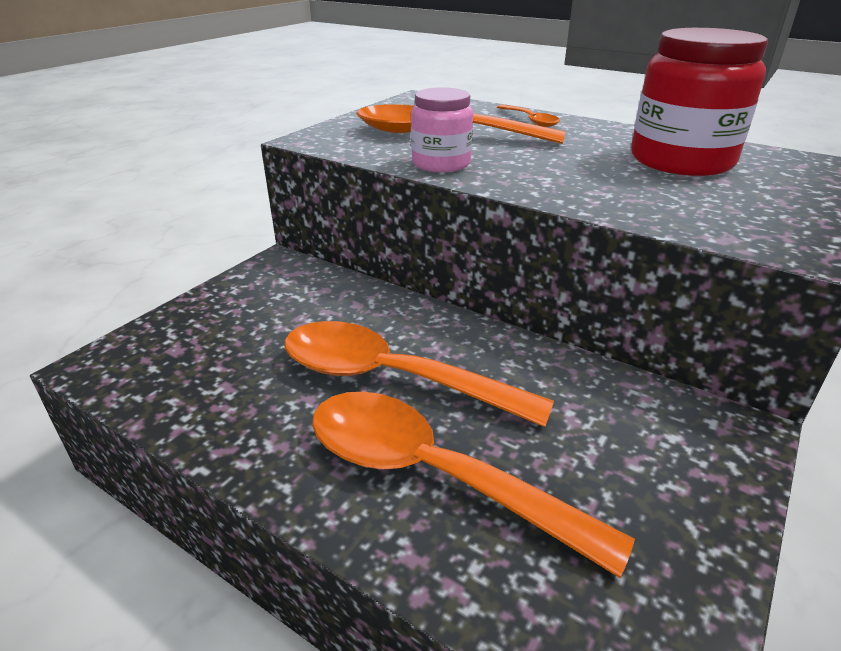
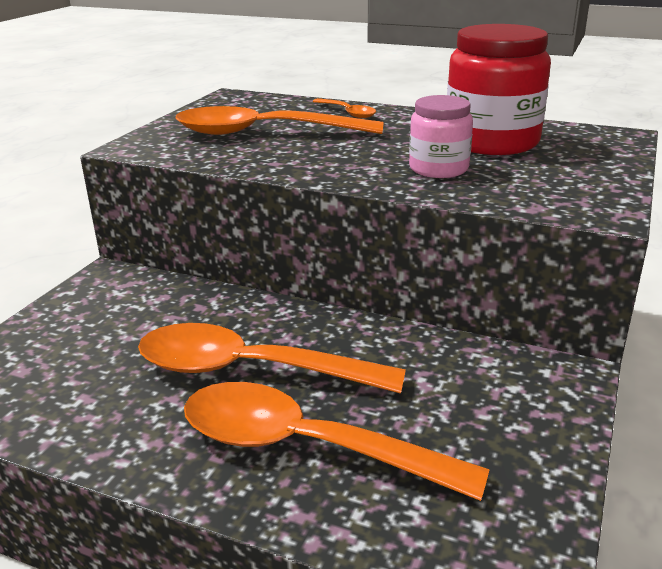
camera: 10 degrees left, 5 degrees down
pink jar [411,87,473,172] -> pink jar moved to [409,95,473,178]

